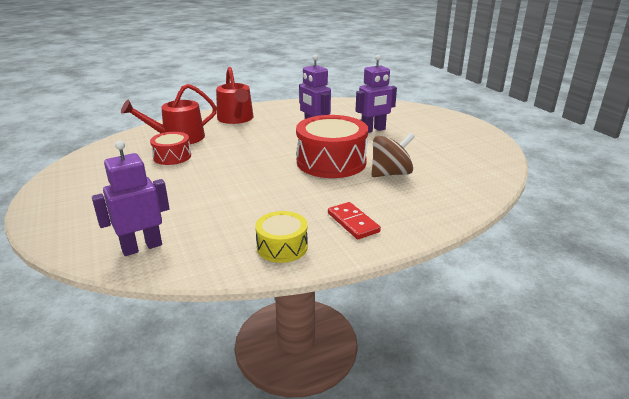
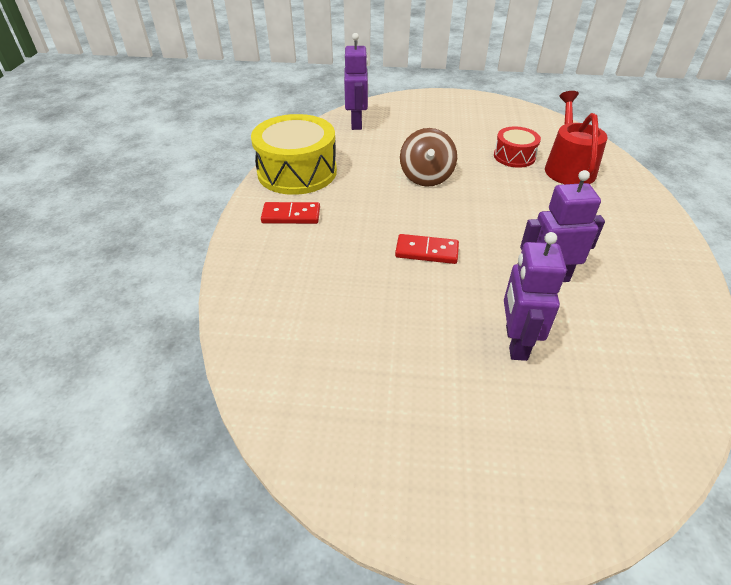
camera: 120 degrees right, 15 degrees up
red watering can [216,67,254,124] -> none
yellow drum [255,211,308,263] -> yellow drum [251,114,337,195], size x1.85
red drum [296,115,368,178] -> red domino [395,234,459,264]
brown spinning top [371,133,415,177] -> brown spinning top moved to [400,128,457,187]

